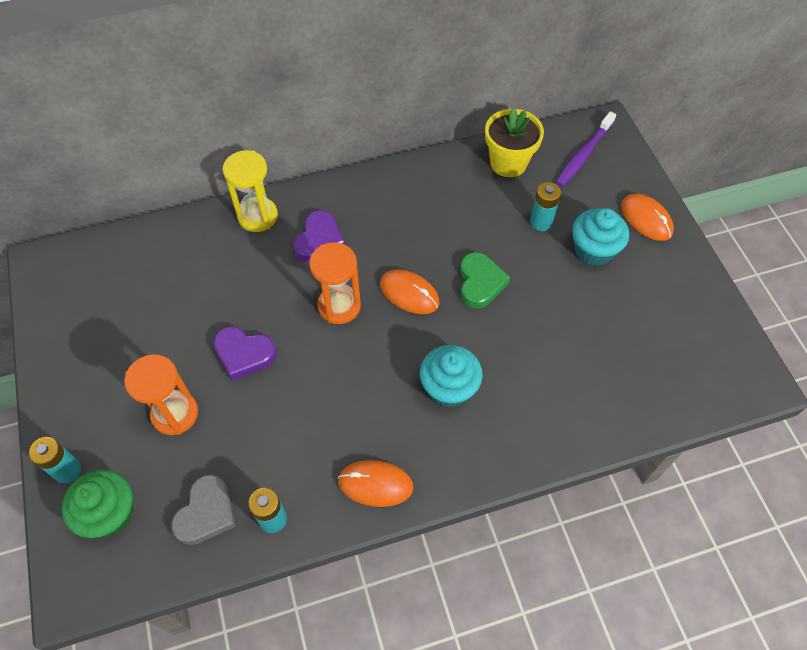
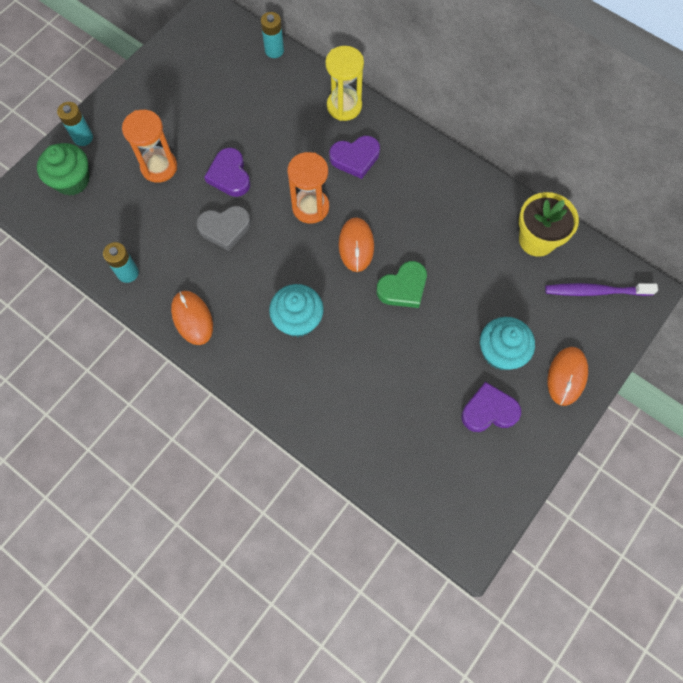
camera: 55 degrees right, 10 degrees up
grey heart [171,474,236,545] -> grey heart moved to [197,206,251,251]
turquoise battery [530,182,561,231] -> turquoise battery moved to [261,12,284,58]
none -> purple heart [462,382,521,432]

